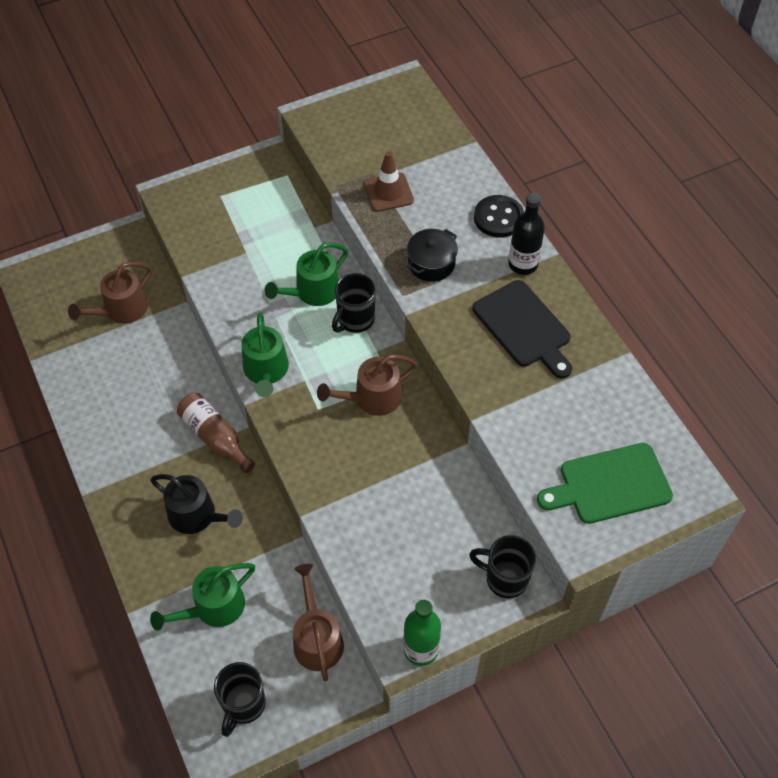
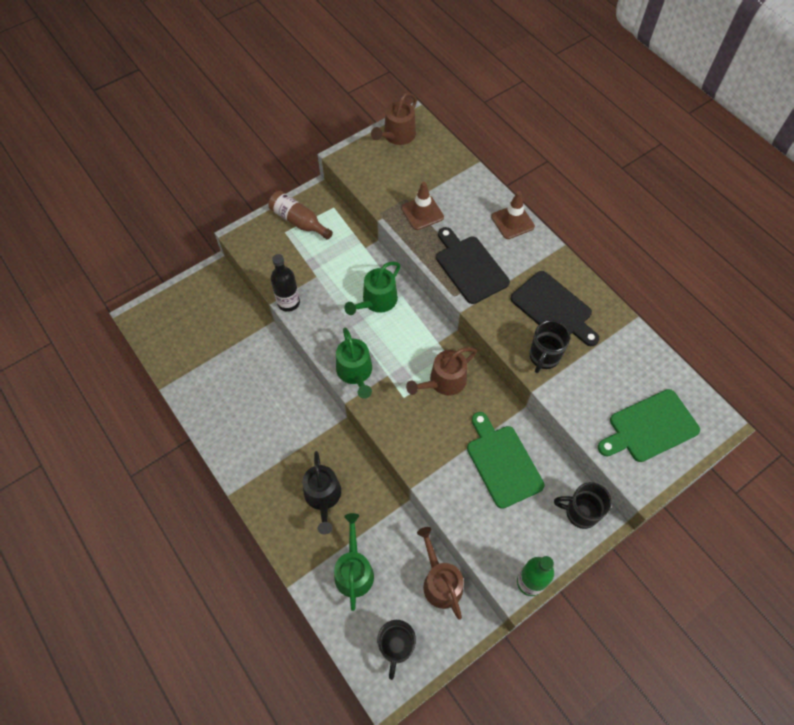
camera: 10 degrees left, 5 degrees up
brown watering can [68,262,152,324] -> brown watering can moved to [371,92,417,145]
black watering can [150,474,243,534] -> black watering can turned 60 degrees clockwise [302,451,341,535]
green watering can [150,563,255,631] -> green watering can turned 135 degrees clockwise [334,513,374,611]
brown bottle [177,393,255,473] -> brown bottle moved to [268,191,333,240]
black mug [332,273,376,333] -> black mug moved to [530,320,570,373]
black pot [407,229,458,282] -> black cutting board [436,227,510,304]
black button [474,195,524,238] -> brown traffic cone [491,191,535,239]
black bottle [508,193,545,275] -> black bottle moved to [271,254,300,312]
none -> green cutting board [467,412,545,509]

